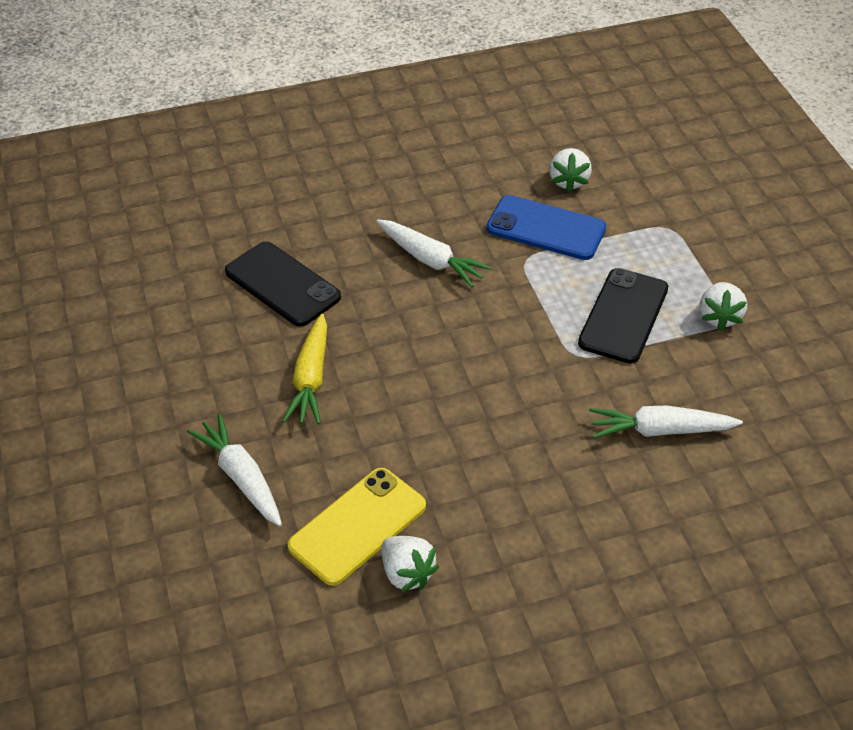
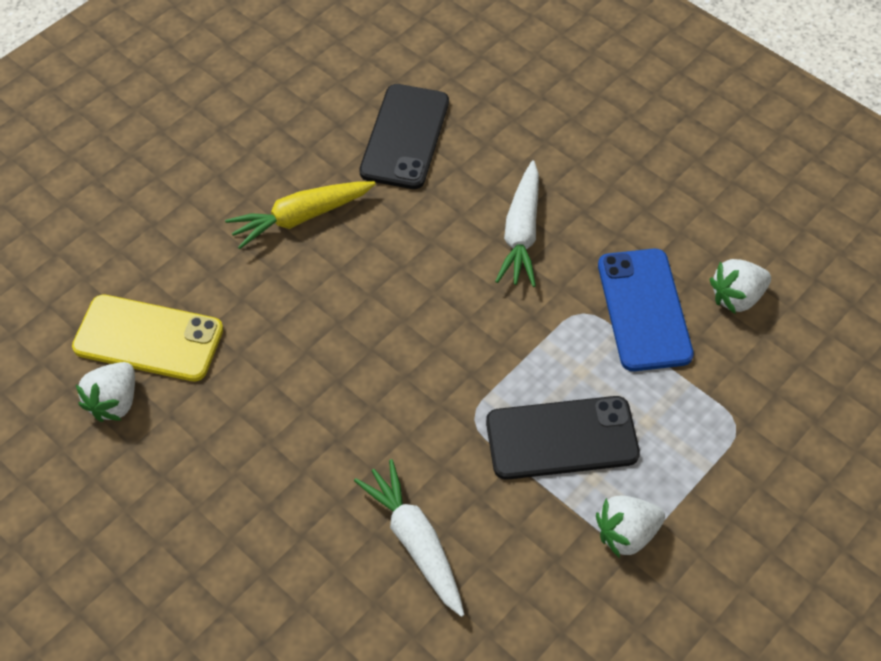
camera: 60 degrees right, 10 degrees up
white carrot [187,414,282,526] -> none

